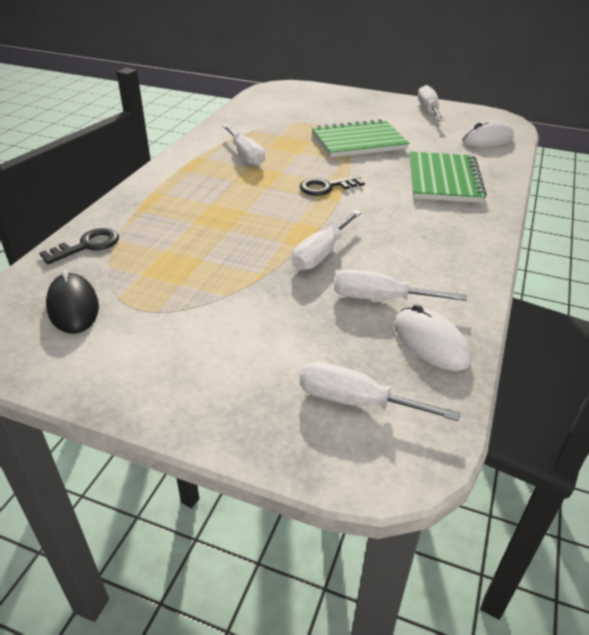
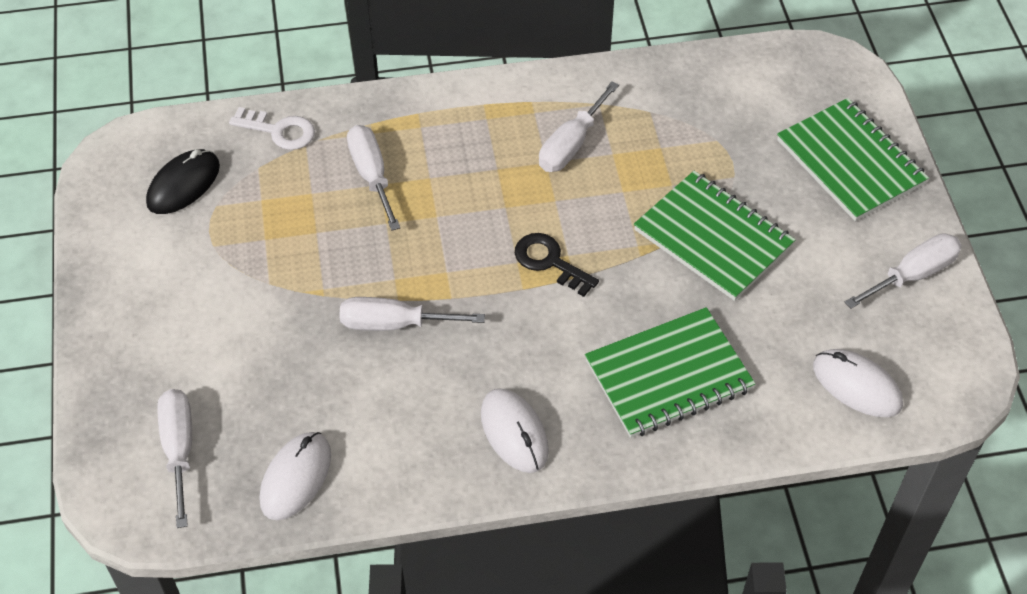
camera: 60 degrees right, 15 degrees up
black key [39,228,119,264] -> white key [229,107,315,150]
white screwdriver [334,269,467,301] -> white screwdriver moved to [347,125,400,231]
none -> white mouse [481,388,549,473]
none -> green notebook [777,98,929,221]

